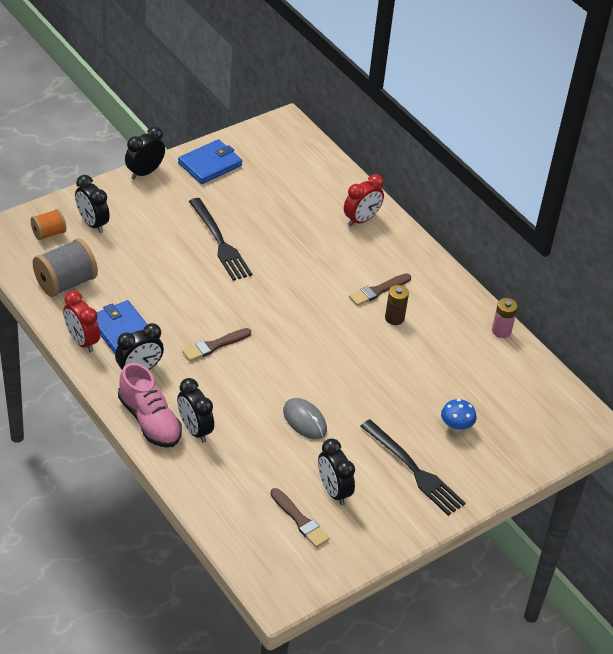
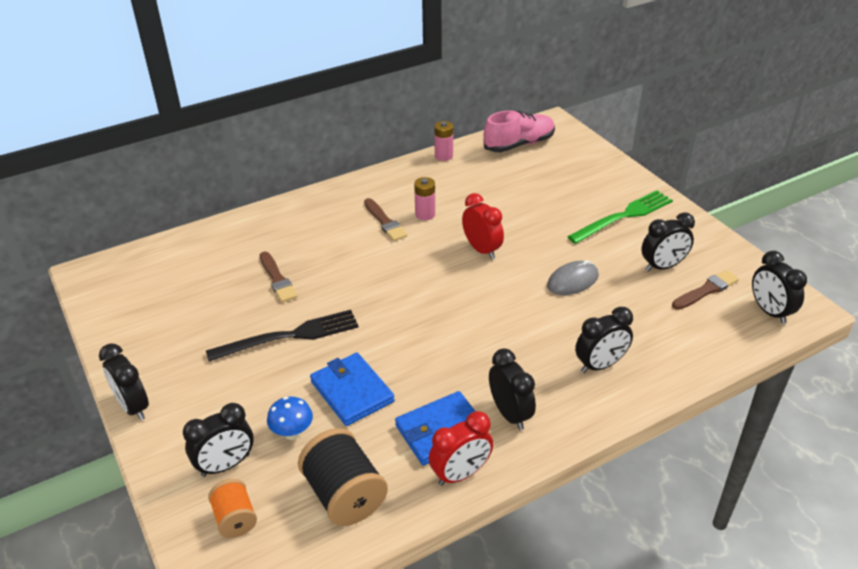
camera: 80 degrees left, 5 degrees down
grey spool [33,238,98,297] -> black spool [298,428,388,526]
pink shoe [118,363,182,448] -> pink shoe moved to [483,110,555,152]
blue wallet [178,139,242,184] -> blue wallet moved to [310,353,395,426]
brown brush [182,328,251,361] -> brown brush moved to [260,251,298,302]
red clock [344,174,384,227] -> red clock moved to [462,193,504,259]
black fork [361,420,466,516] -> green fork [567,190,673,244]
brown battery [385,285,409,325] -> pink battery [414,177,435,220]
blue mushroom [441,399,476,433] -> blue mushroom moved to [267,397,313,440]
none -> black clock [752,251,807,324]

